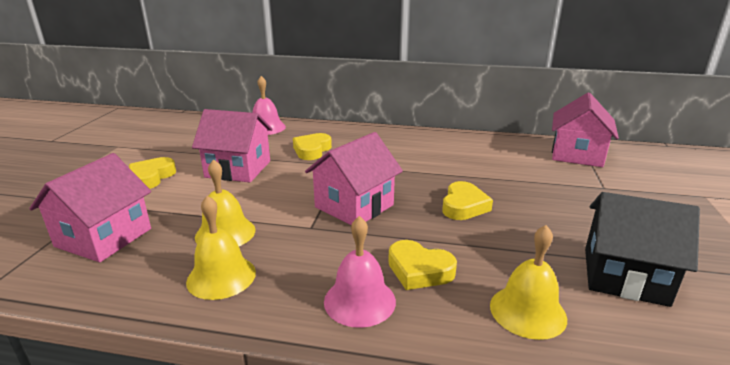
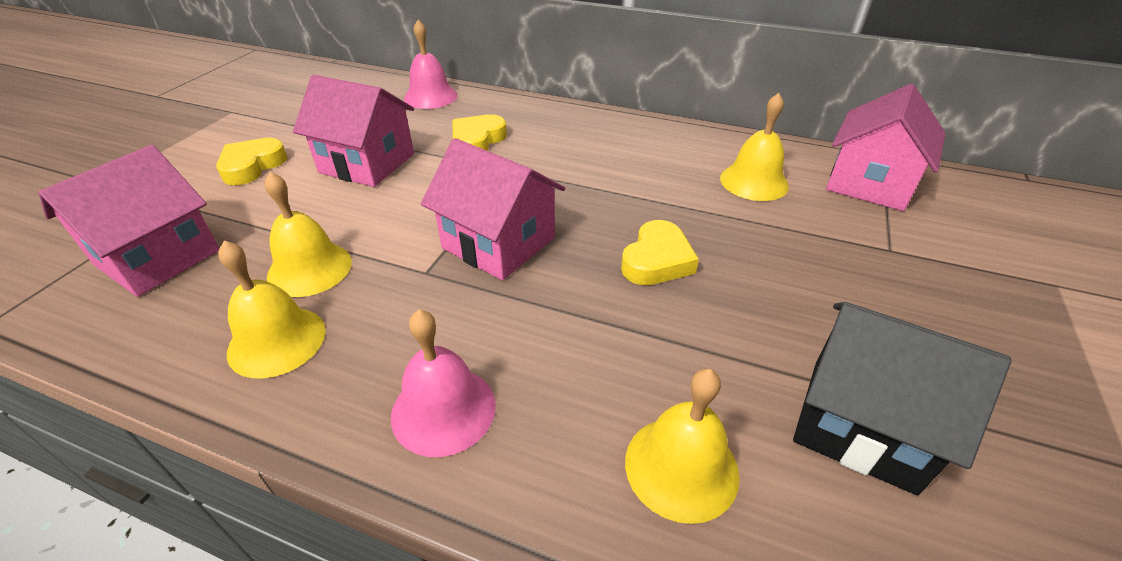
camera: 10 degrees right, 15 degrees up
pink house [305,132,403,225] -> pink house turned 75 degrees clockwise [421,138,565,281]
yellow heart [388,240,457,290] -> none
none -> yellow bell [720,93,789,201]

